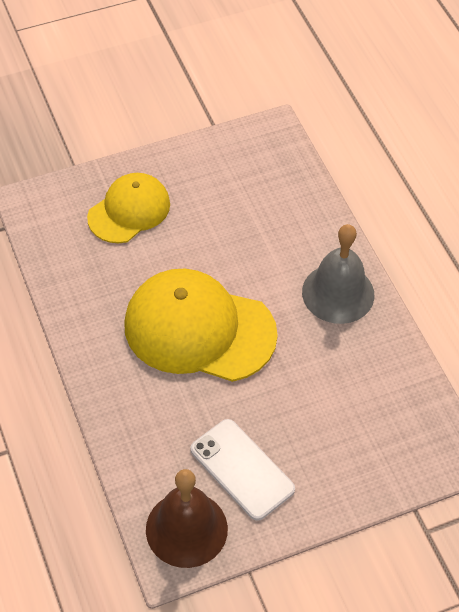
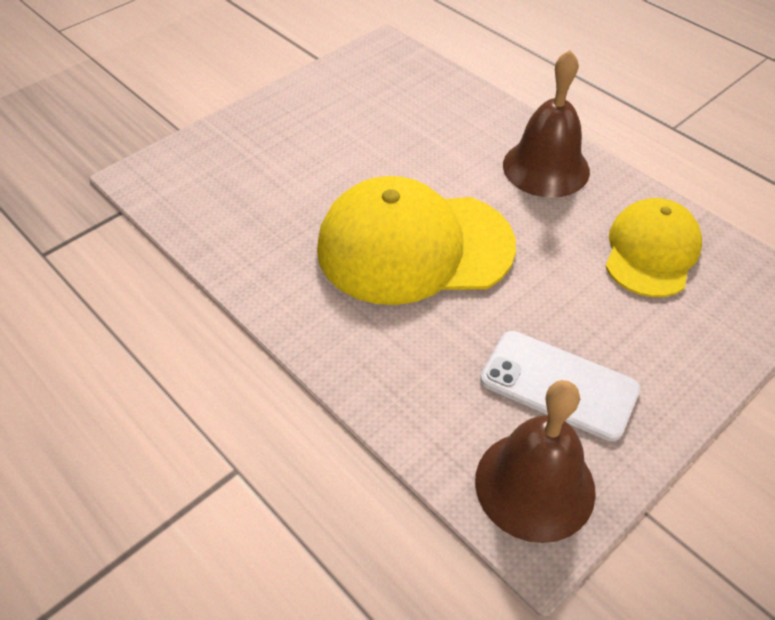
camera: 20 degrees left, 5 degrees down
yellow cap [87,173,170,243] -> yellow cap moved to [605,198,702,297]
grey bell [302,224,374,324] -> brown bell [503,50,590,198]

